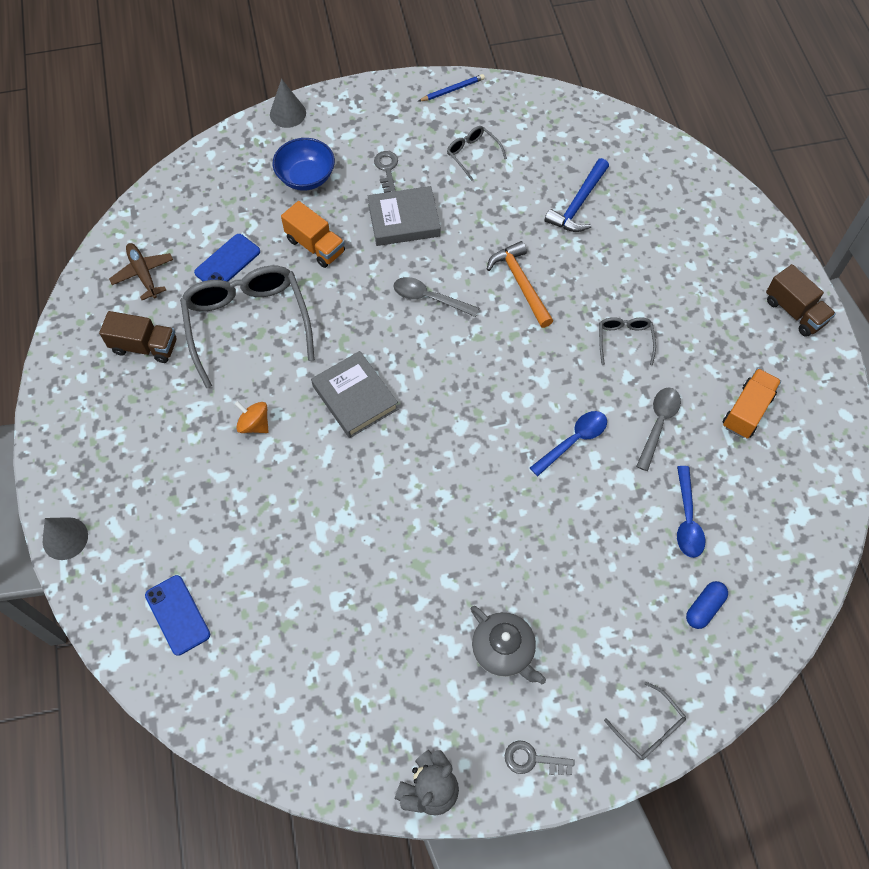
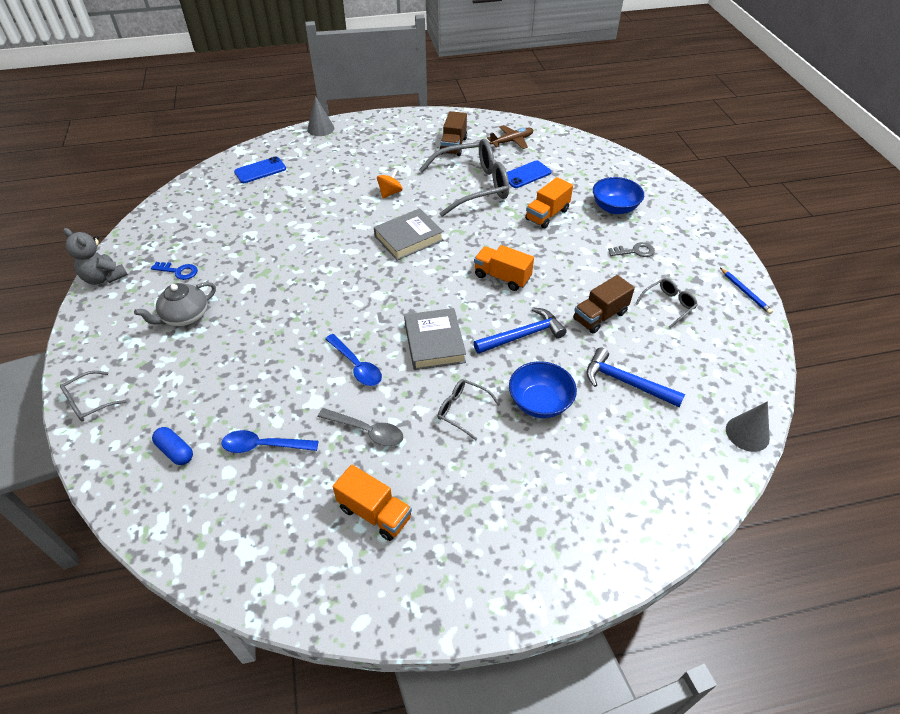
camera: 90 degrees right, 15 degrees down
blue phone [194,234,260,282] -> blue phone turned 75 degrees counterclockwise [507,160,552,188]
grey cone [270,79,306,128] -> grey cone moved to [726,401,770,452]
grey book [368,186,441,246] -> grey book moved to [404,308,466,370]
grey spoon [393,277,479,317] -> orange truck [474,245,534,291]
orange hammer [487,241,553,328] -> blue hammer [474,308,567,354]
grey key [505,740,575,775] -> none
grey glasses [599,317,656,365] -> grey glasses turned 150 degrees counterclockwise [438,379,500,440]
brown truck [766,264,836,337] -> brown truck moved to [573,275,635,334]
none -> blue key [151,262,198,280]
none -> blue bowl [509,361,577,418]

